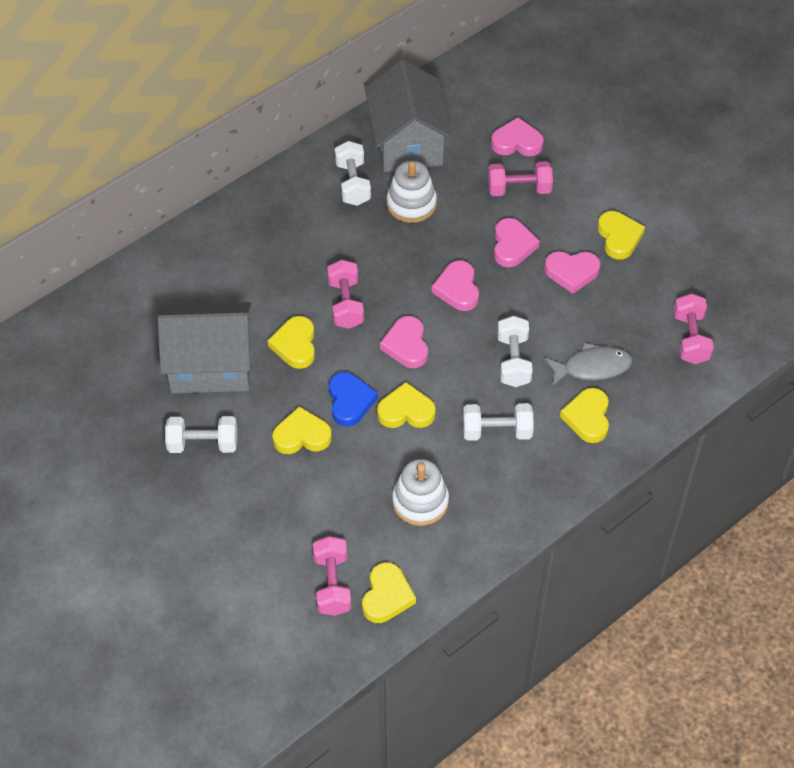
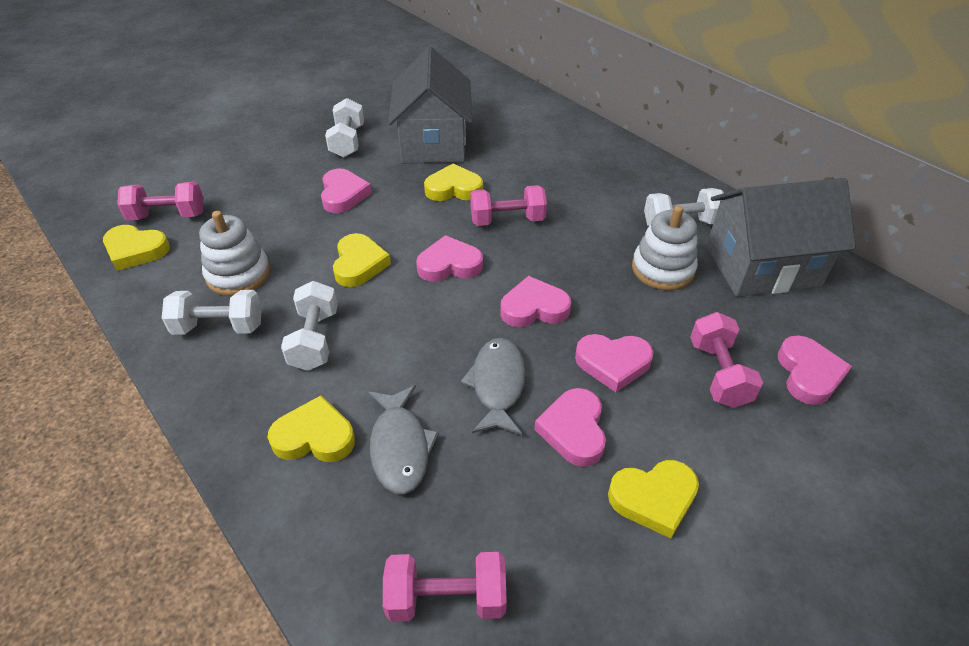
camera: 90 degrees right, 10 degrees down
yellow heart [272,406,332,454] -> pink heart [321,169,372,213]
blue heart [329,372,378,426] -> none
white dumbbell [497,316,533,387] -> white dumbbell moved to [162,290,262,335]
none -> grey fish [460,338,526,435]

